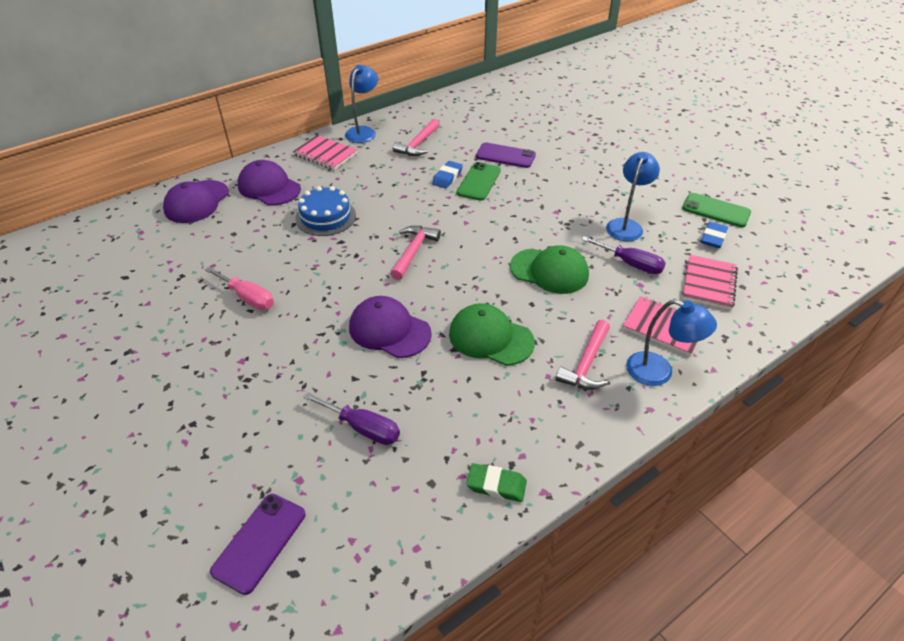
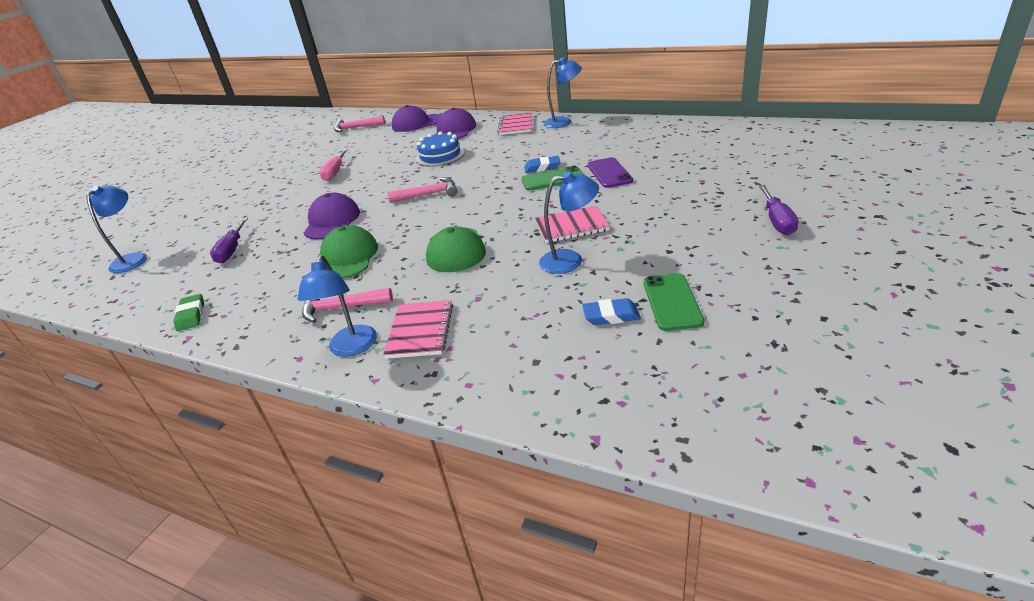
camera: 65 degrees right, 10 degrees down
purple phone [210,494,306,595] -> blue lamp [86,185,147,273]
pink hammer [393,119,440,156] -> pink hammer moved to [334,116,385,132]
purple screwdriver [581,236,666,274] -> purple screwdriver moved to [759,185,799,235]
pink notebook [682,255,738,310] -> pink notebook moved to [535,206,610,243]

